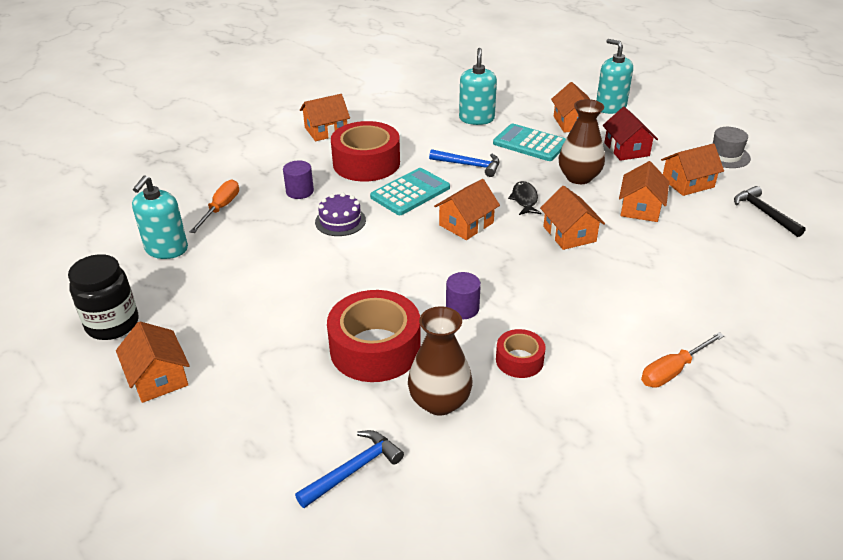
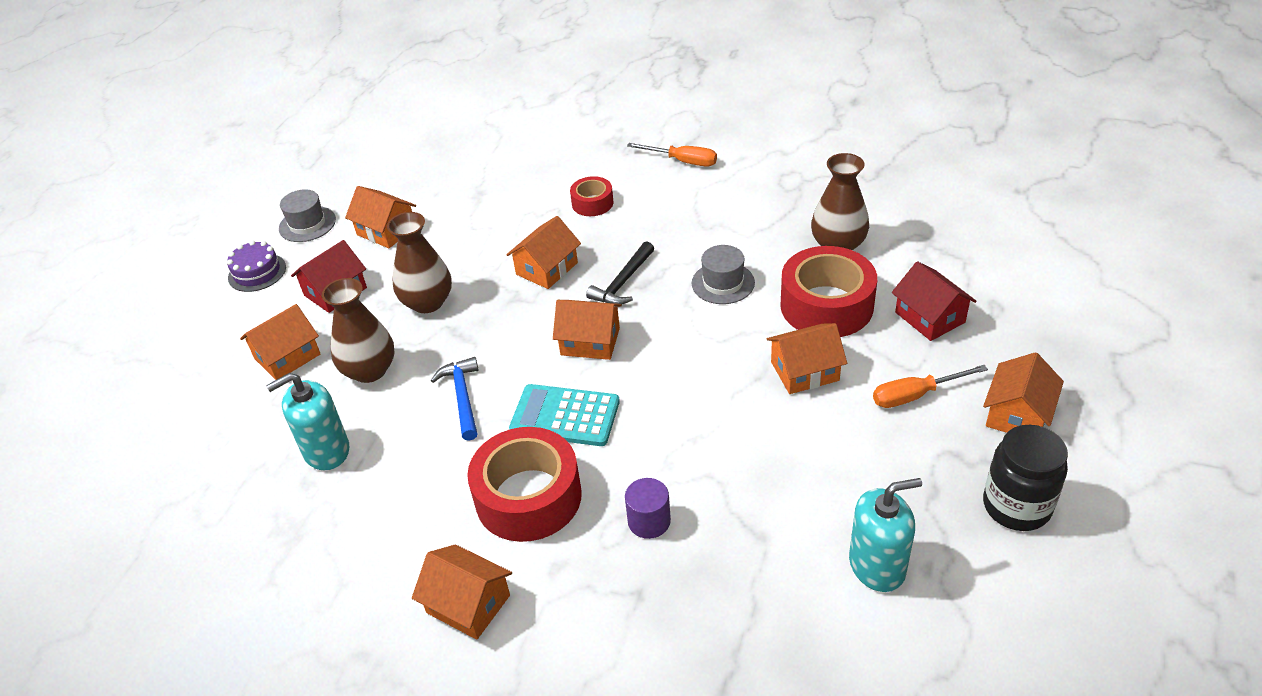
camera: 120 degrees left, 5 degrees up
orange screwdriver [190,180,239,233] -> orange screwdriver moved to [873,365,988,408]
blue hammer [295,430,404,508] -> none
purple cake [315,193,366,236] -> purple cake moved to [227,240,286,292]
purple cylinder [446,272,481,319] -> grey hat [692,245,755,304]
turquoise calculator [493,124,566,161] -> brown vase [322,278,395,383]
red tape [496,329,546,378] -> red tape moved to [570,176,613,216]
black fish [508,181,541,215] -> none
turquoise soap dispenser [596,39,633,114] -> none
orange house [619,161,669,222] -> orange house moved to [767,323,847,394]
black hammer [734,186,806,237] -> black hammer moved to [586,241,654,304]
none -> red house [892,261,977,341]

